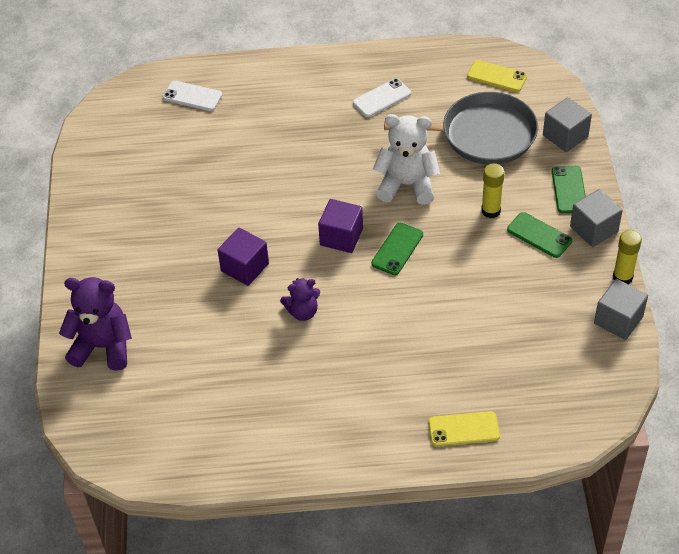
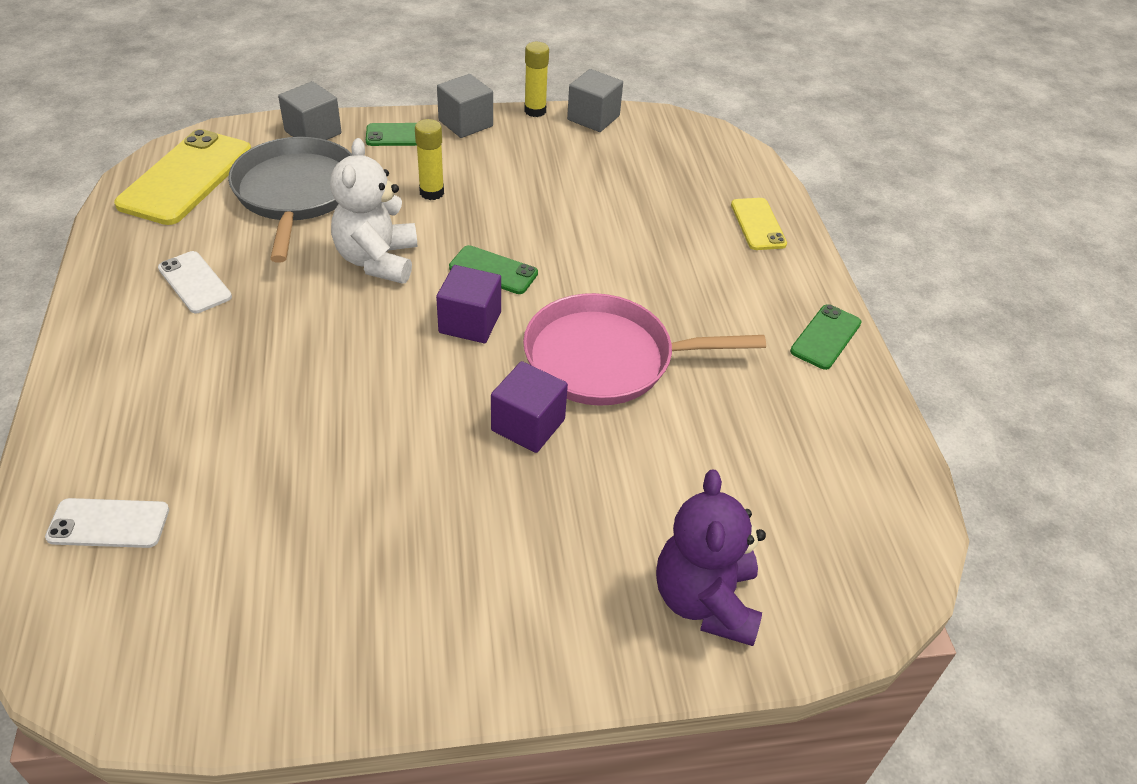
camera: 100 degrees left, 5 degrees down
white phone [162,81,222,111] -> white phone turned 75 degrees clockwise [45,498,169,548]
purple teddy bear [280,278,320,321] -> pink pan [523,293,766,406]
yellow phone [467,60,527,92] -> yellow phone [114,129,251,225], size x1.84
green phone [507,212,572,258] -> green phone moved to [790,304,861,370]

